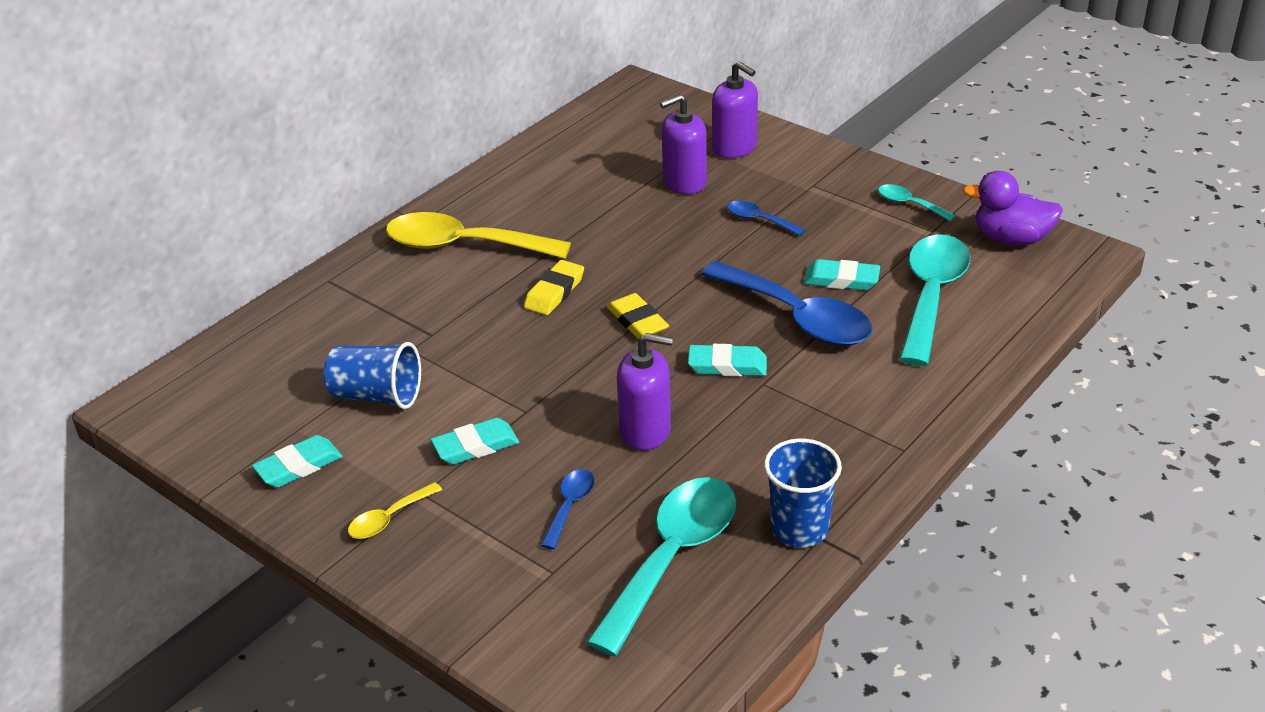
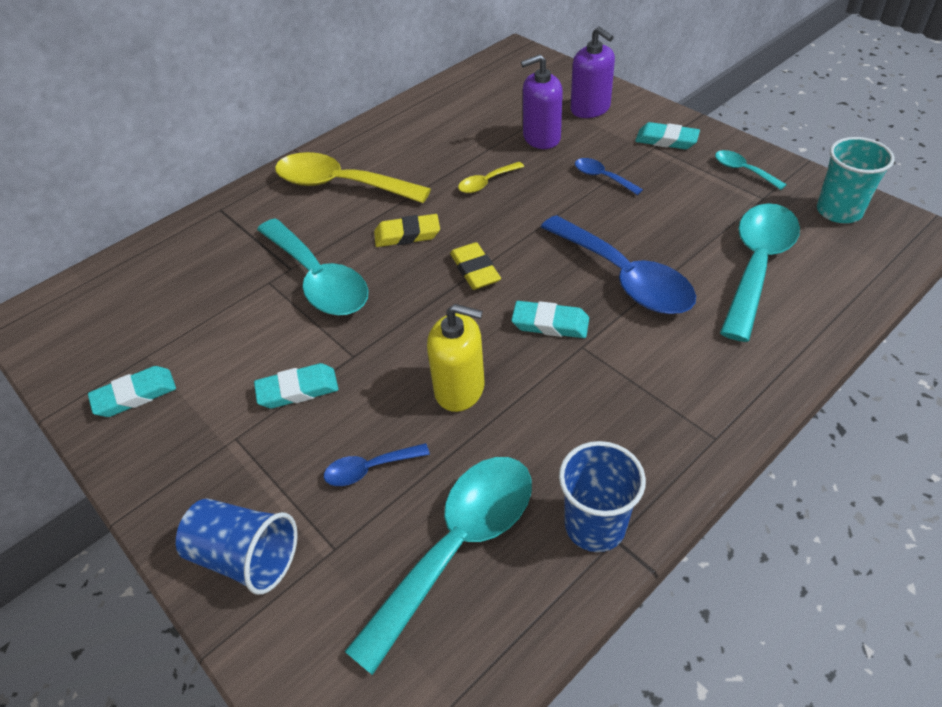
camera: 10 degrees right, 10 degrees up
blue cup [324,342,421,409] -> blue cup moved to [176,498,298,595]
yellow spoon [348,482,442,539] -> yellow spoon moved to [458,162,524,193]
yellow eraser [524,260,584,315] -> yellow eraser turned 45 degrees clockwise [374,214,440,247]
blue spoon [541,469,594,549] -> blue spoon turned 135 degrees counterclockwise [324,443,430,486]
purple soap dispenser [617,333,673,450] -> yellow soap dispenser [427,304,485,412]
turquoise eraser [804,259,880,290] -> turquoise eraser moved to [635,122,700,149]
purple duck [963,171,1063,246] -> turquoise cup [817,137,895,223]
none -> turquoise spoon [257,218,369,315]

